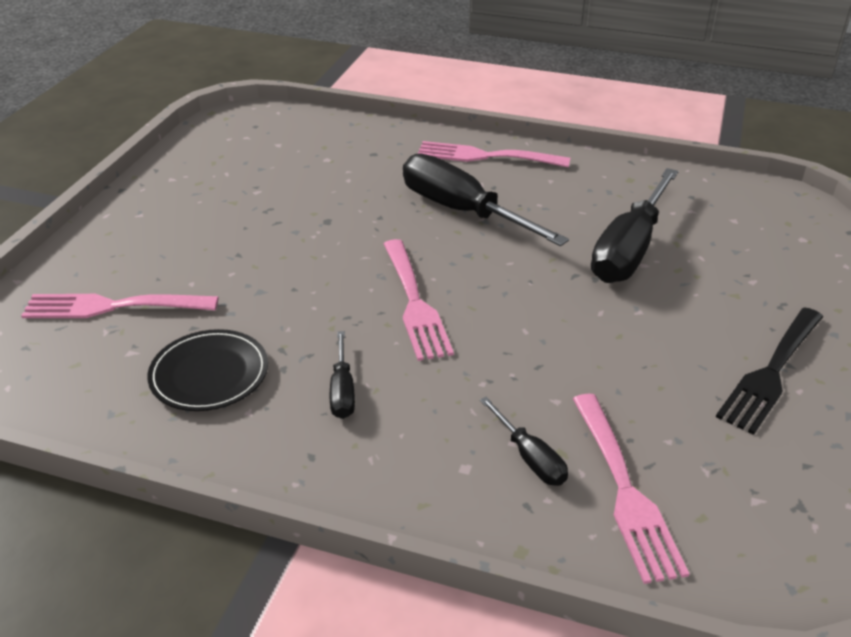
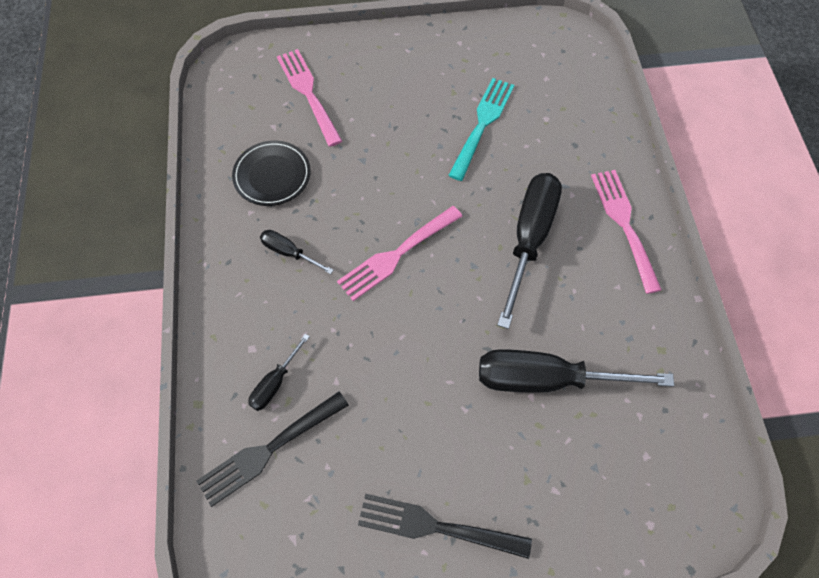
camera: 65 degrees right, 25 degrees up
black screwdriver [330,331,355,419] -> black screwdriver turned 60 degrees clockwise [260,230,334,274]
pink fork [573,394,689,584] -> black fork [196,392,349,507]
none -> turquoise fork [448,78,514,181]

